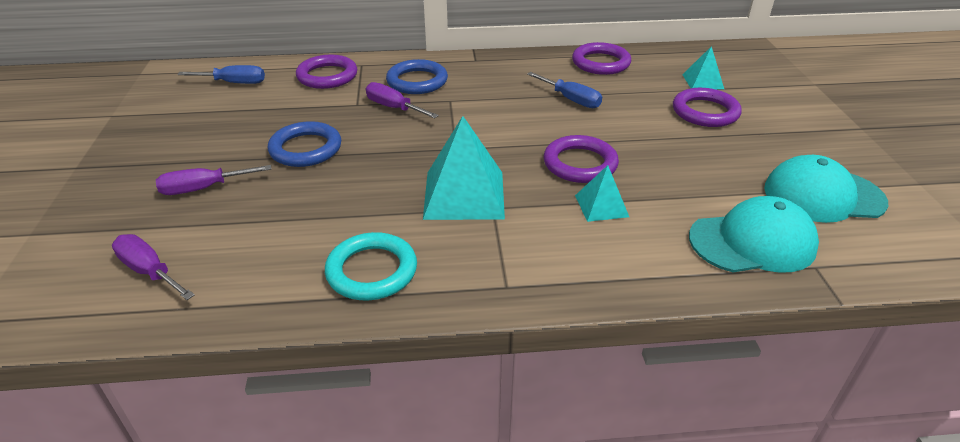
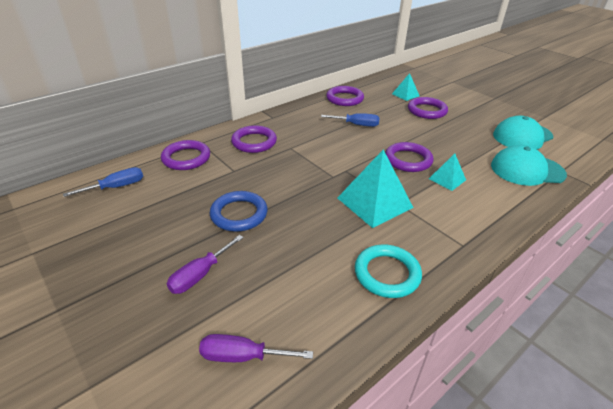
camera: 35 degrees left, 0 degrees up
purple screwdriver [366,82,439,118] -> none
blue ring [386,59,448,94] -> purple ring [231,125,277,153]
turquoise cap [689,196,819,273] -> turquoise cap turned 135 degrees counterclockwise [491,145,567,186]

